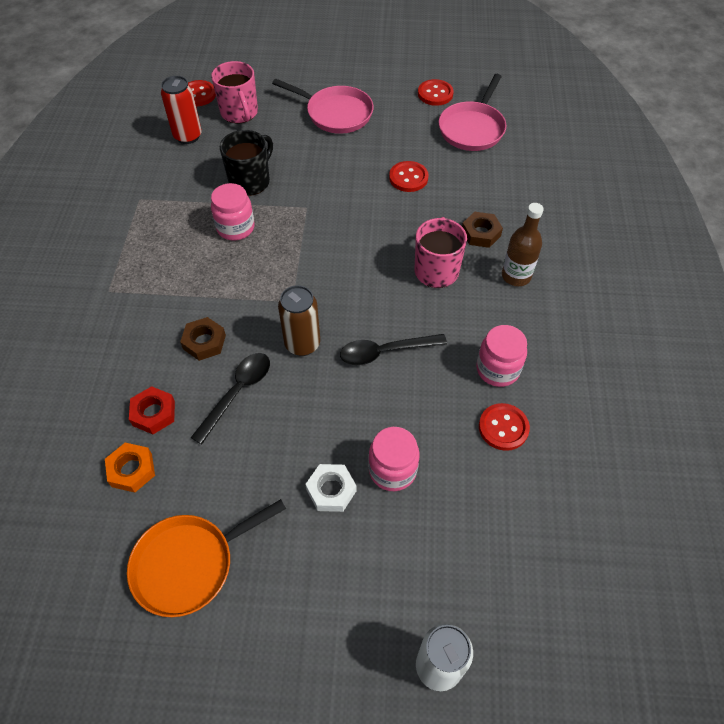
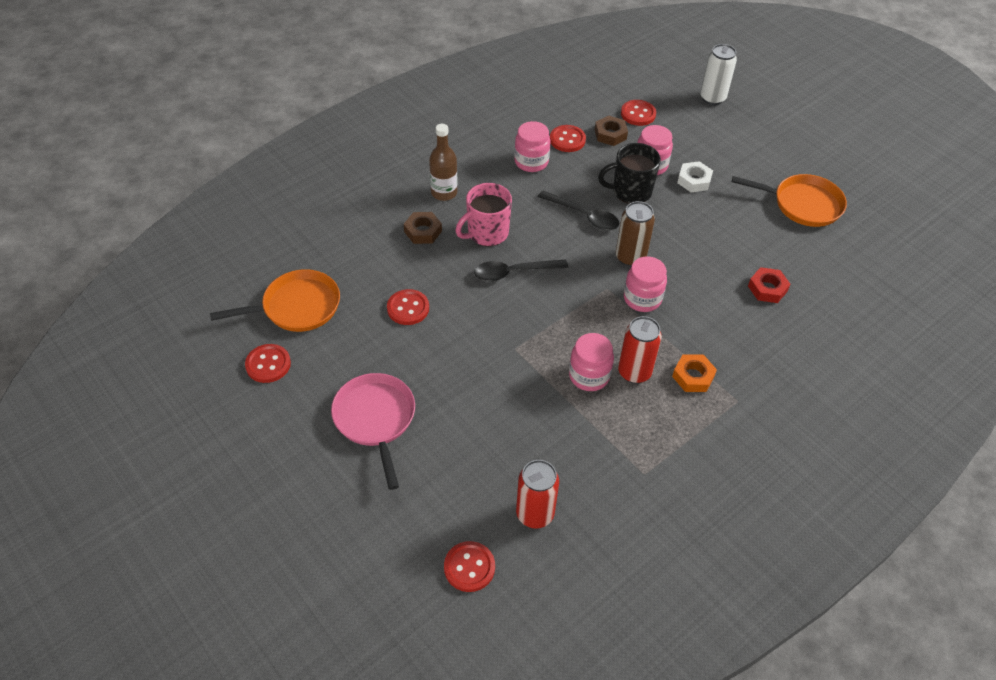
camera: 135 degrees left, 5 degrees down
orange nut [105,443,155,492] -> orange nut moved to [672,354,717,392]
brown nut [180,317,226,361] -> brown nut moved to [595,116,628,146]
black spoon [191,353,270,444] -> black spoon moved to [474,260,568,281]
pink mug [211,61,258,123] -> none
black mug [220,130,273,196] -> black mug moved to [598,143,661,204]
pink pan [439,74,506,151] -> orange pan [210,269,340,332]
none -> red can [618,316,662,384]
none -> red button [621,100,656,126]
none -> pink jar [624,257,667,312]

